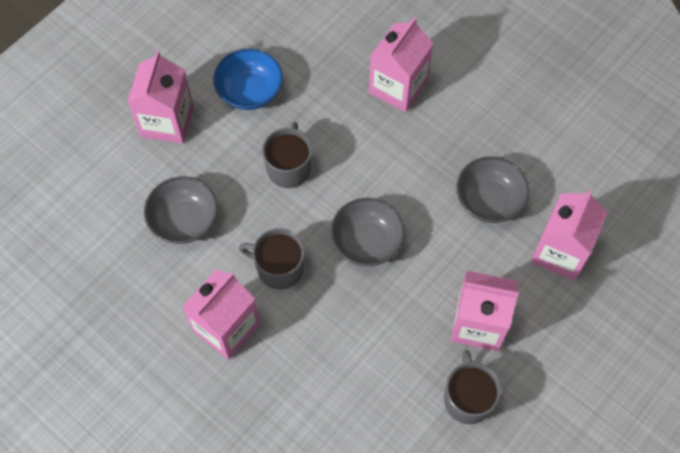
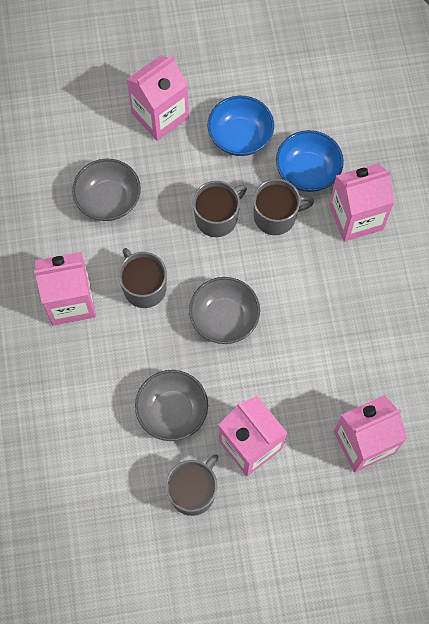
camera: 40 degrees right, 5 degrees up
grey bowl [456,157,530,223] -> grey bowl moved to [135,370,208,441]
none -> grey mug [253,179,314,235]
none -> blue bowl [276,130,344,192]

